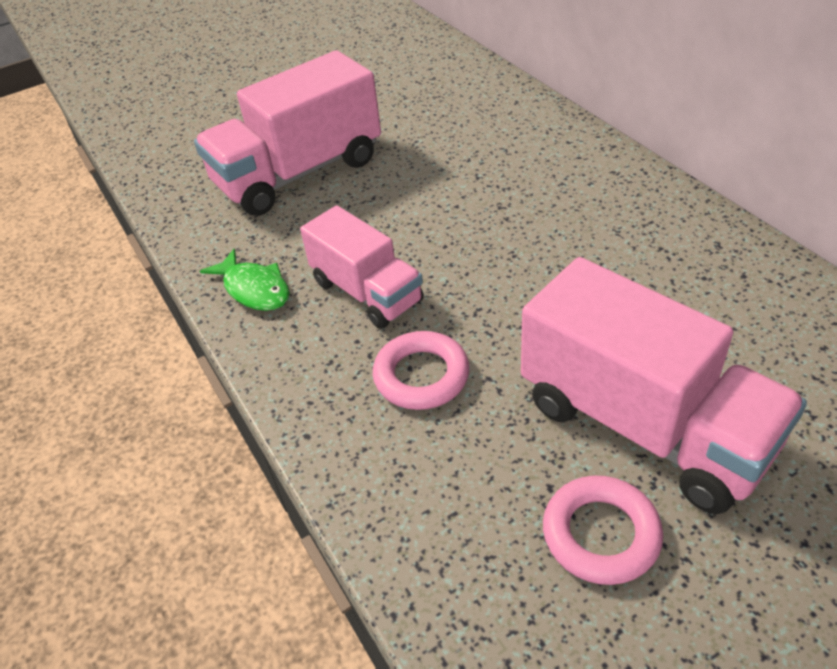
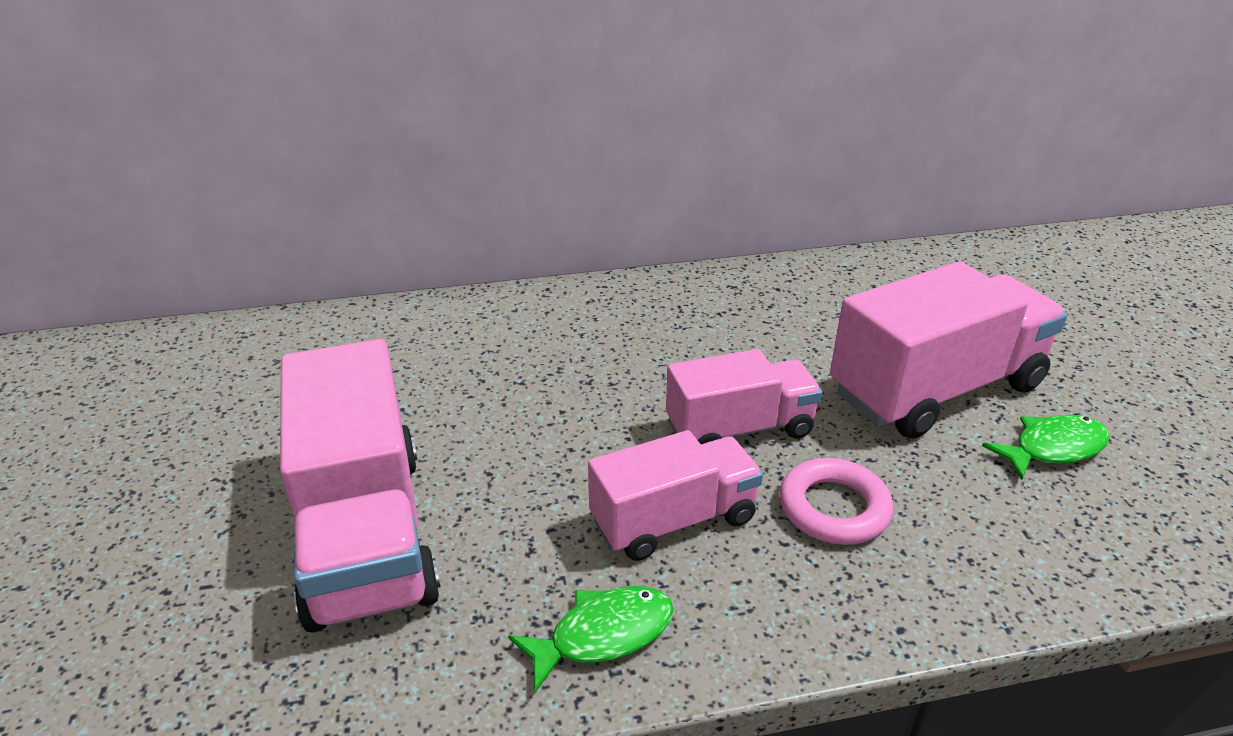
camera: 75 degrees left, 10 degrees down
pink ring [543,476,663,585] -> green fish [982,415,1110,480]
none -> pink truck [666,349,822,444]

